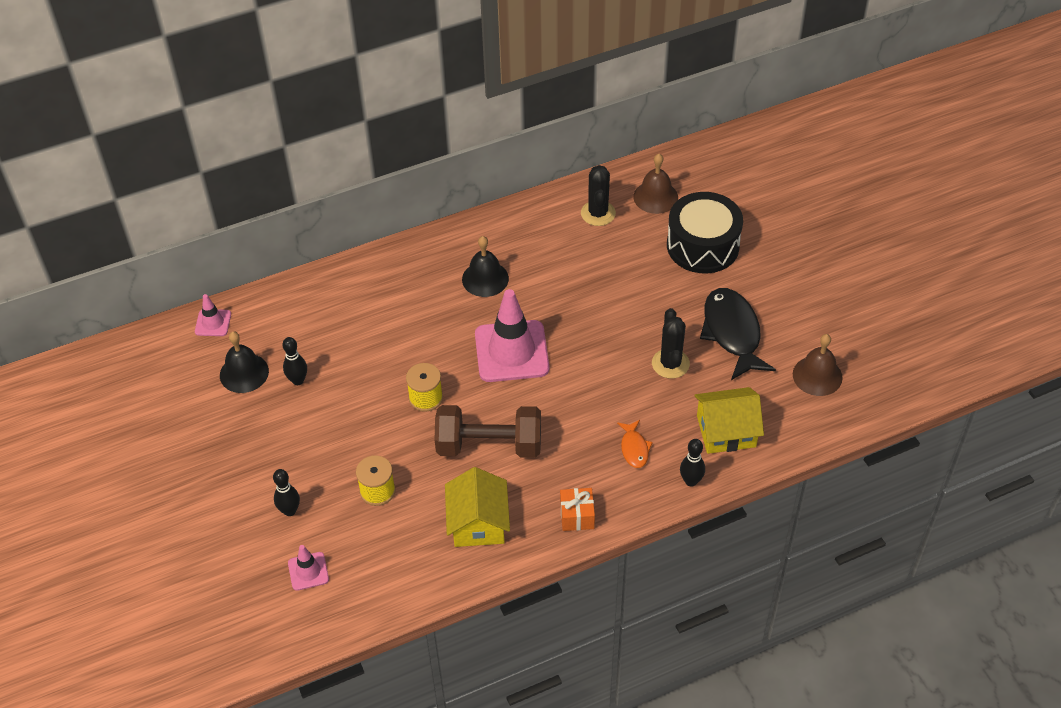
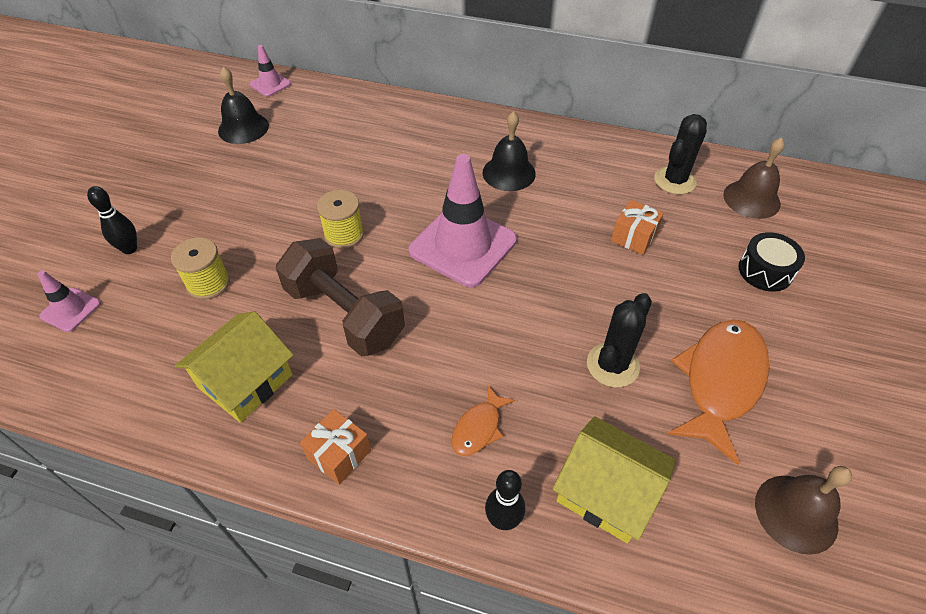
camera: 40 degrees right, 0 degrees up
black bowling pin [283,337,307,385] -> none
black drum [667,192,743,273] -> black drum [739,232,805,292], size x0.55
black fish [700,288,776,380] -> orange fish [668,319,770,465]
none -> orange gift [611,200,664,255]

